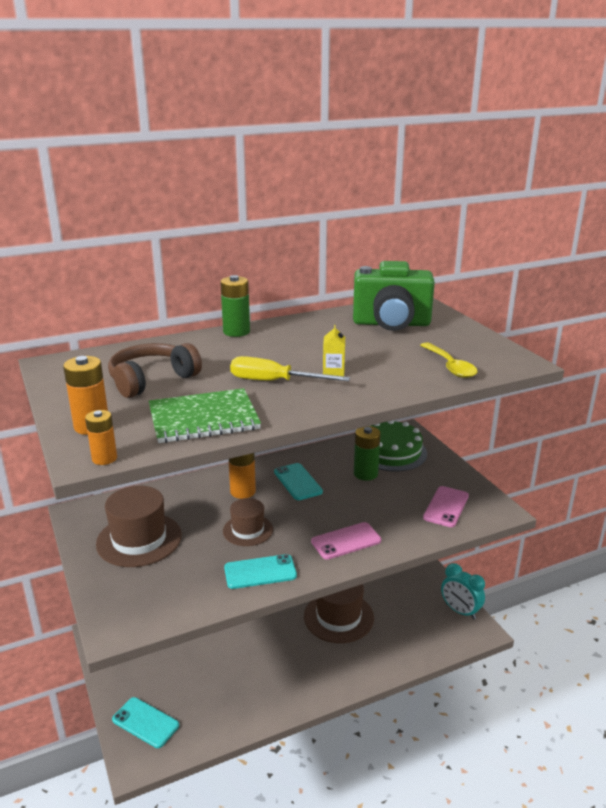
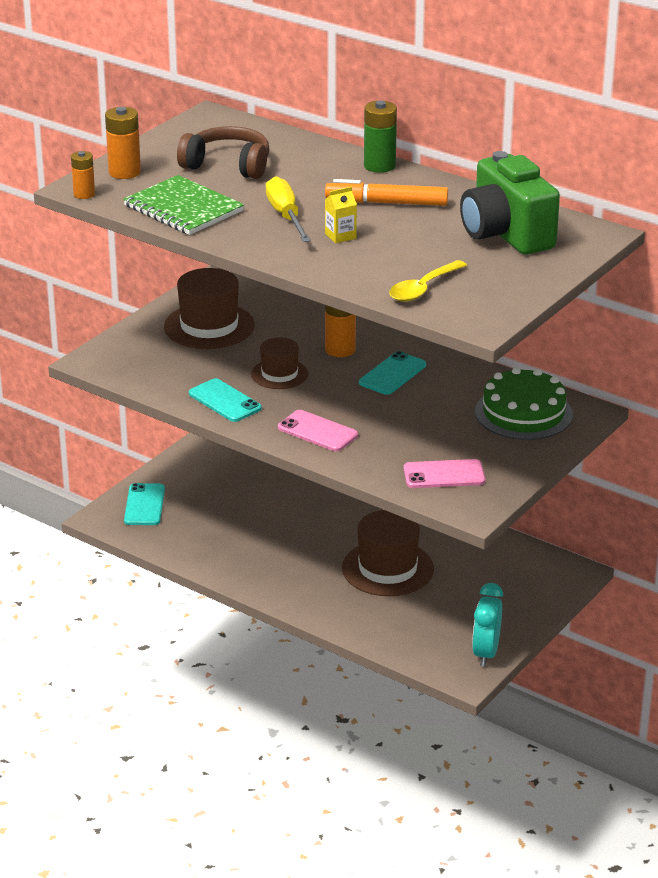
camera: 60 degrees right, 5 degrees up
green battery [354,426,381,481] -> none
none -> orange marker [325,179,448,206]

